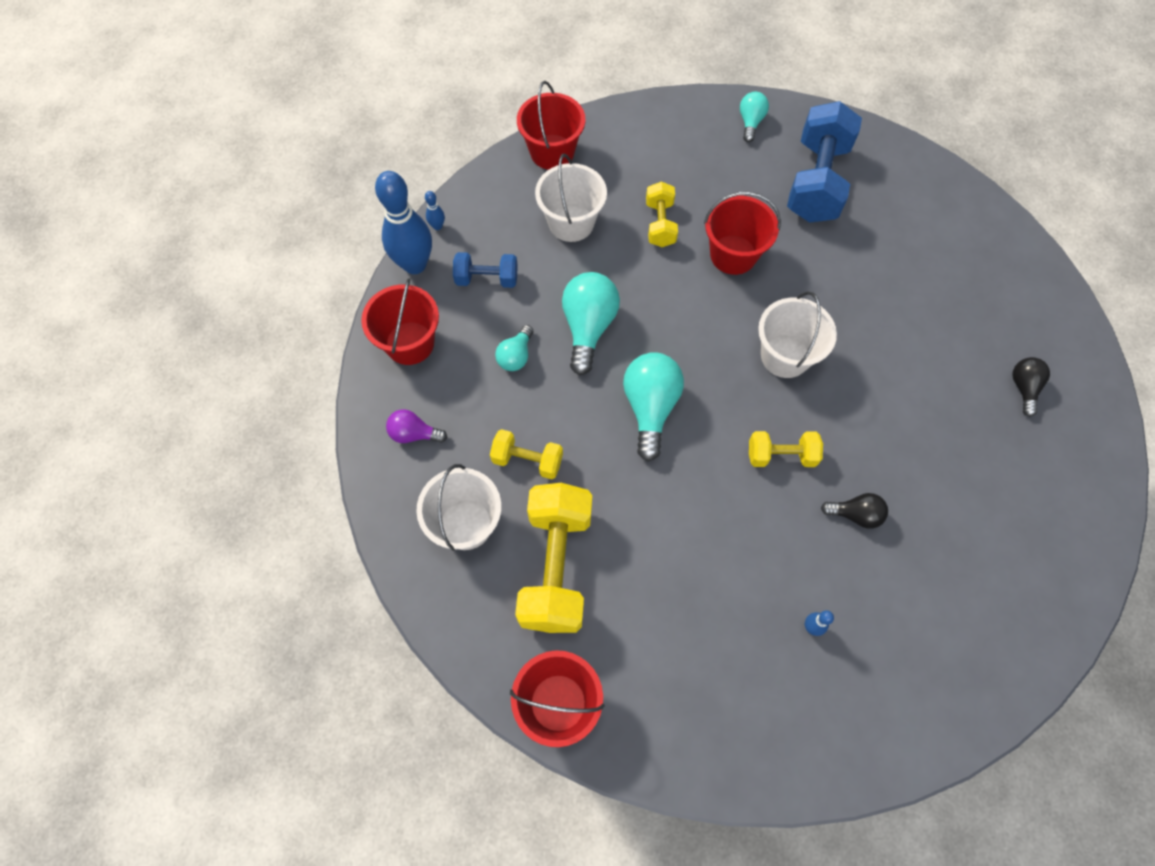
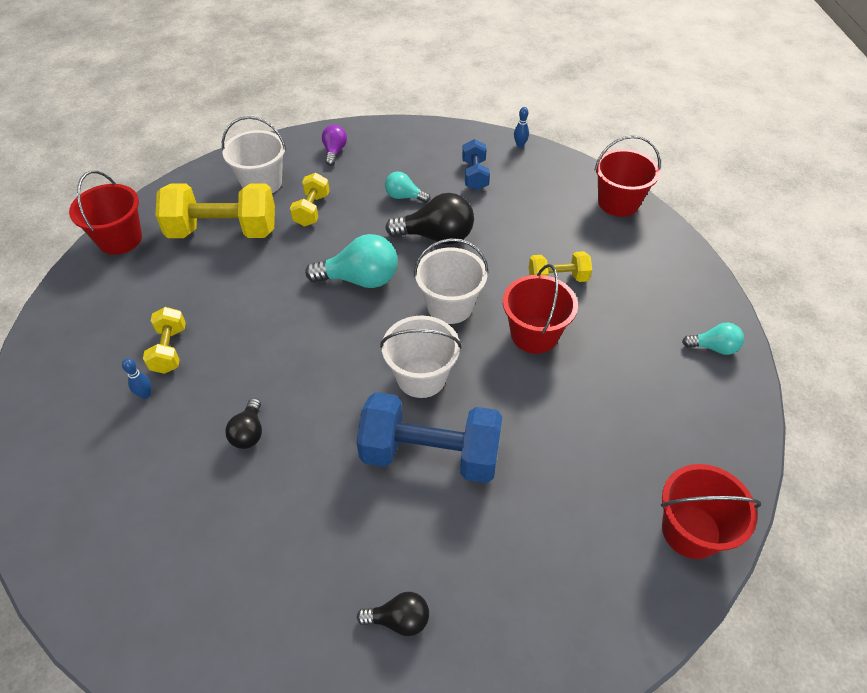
camera: 85 degrees right, 15 degrees down
red bucket [361,278,439,365] -> red bucket moved to [661,464,761,559]
blue bowling pin [375,171,432,274] -> none
white bucket [535,154,607,242] -> white bucket moved to [414,238,488,324]
turquoise light bulb [562,272,620,375] -> black light bulb [385,193,474,244]
yellow dumbbell [749,431,823,467] -> yellow dumbbell moved to [143,307,186,374]
blue dumbbell [787,101,862,223] -> blue dumbbell moved to [356,392,502,483]

